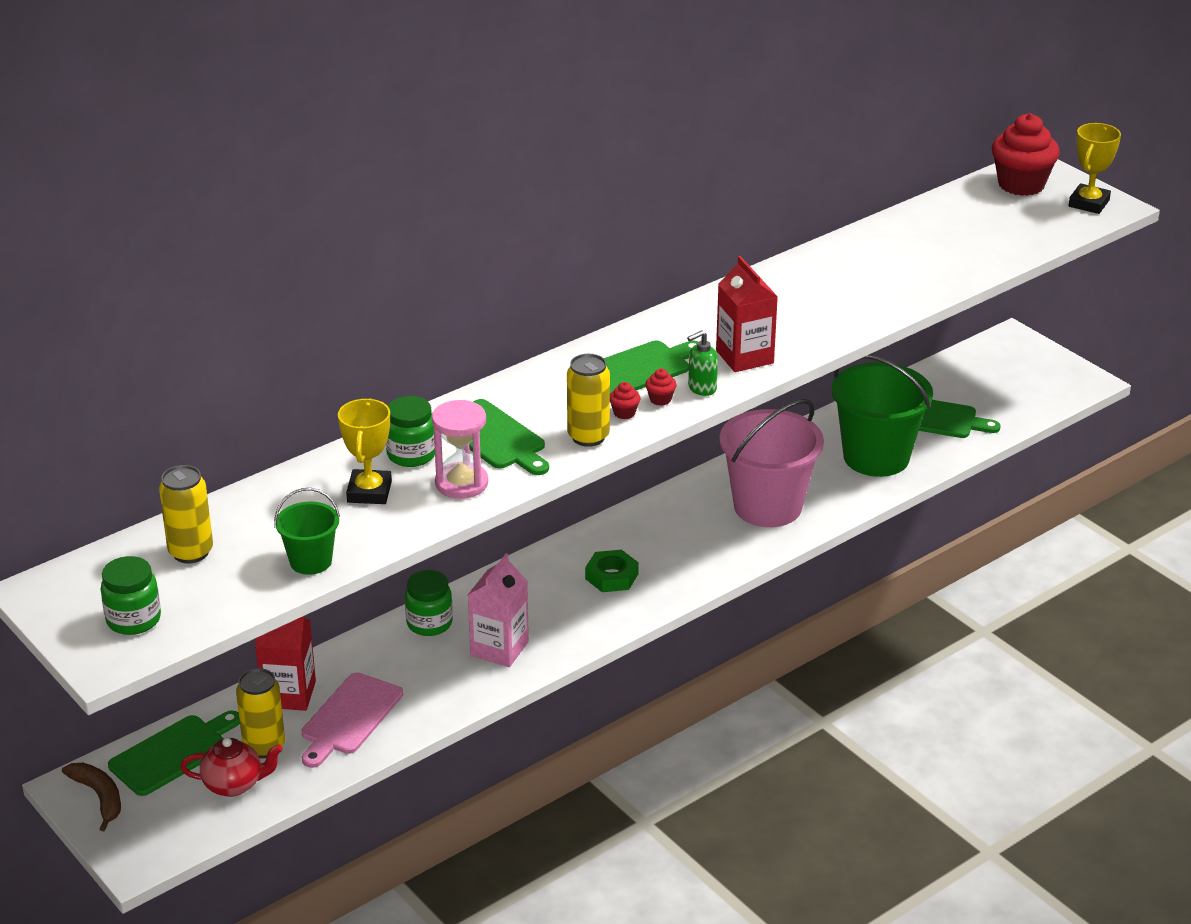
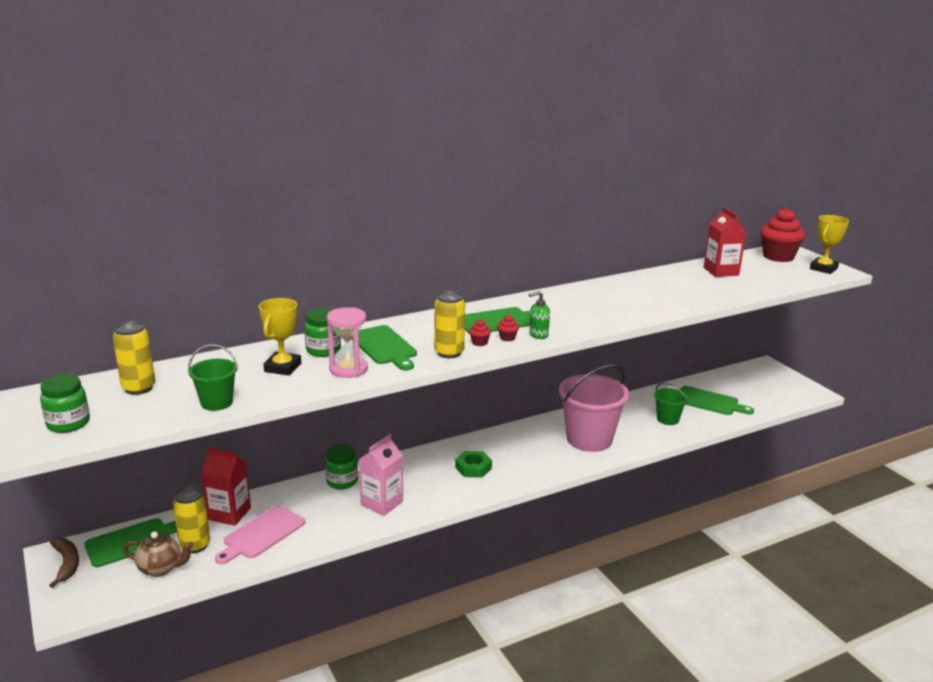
camera: 10 degrees right, 10 degrees down
red teapot [180,738,283,797] -> brown teapot [123,531,193,577]
red carton [716,256,778,372] -> red carton moved to [704,207,747,277]
green bucket [832,355,933,477] -> green bucket [654,383,688,425], size x0.50

